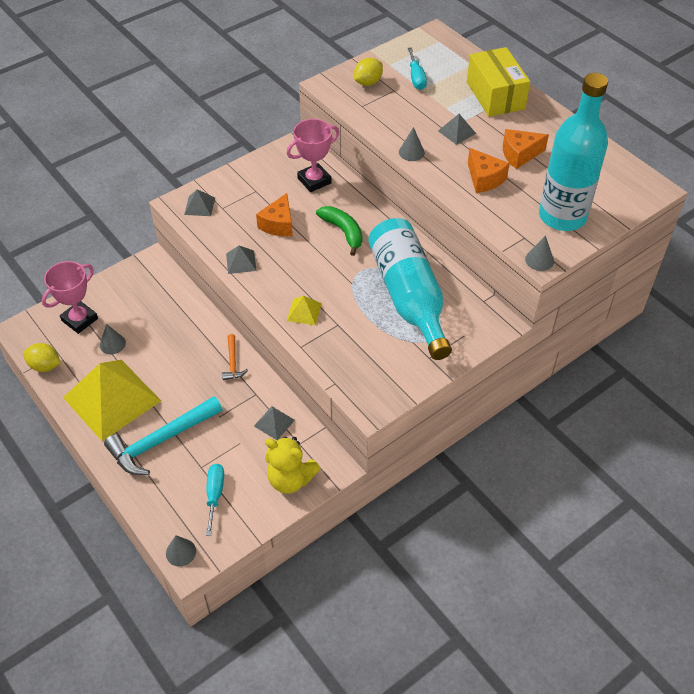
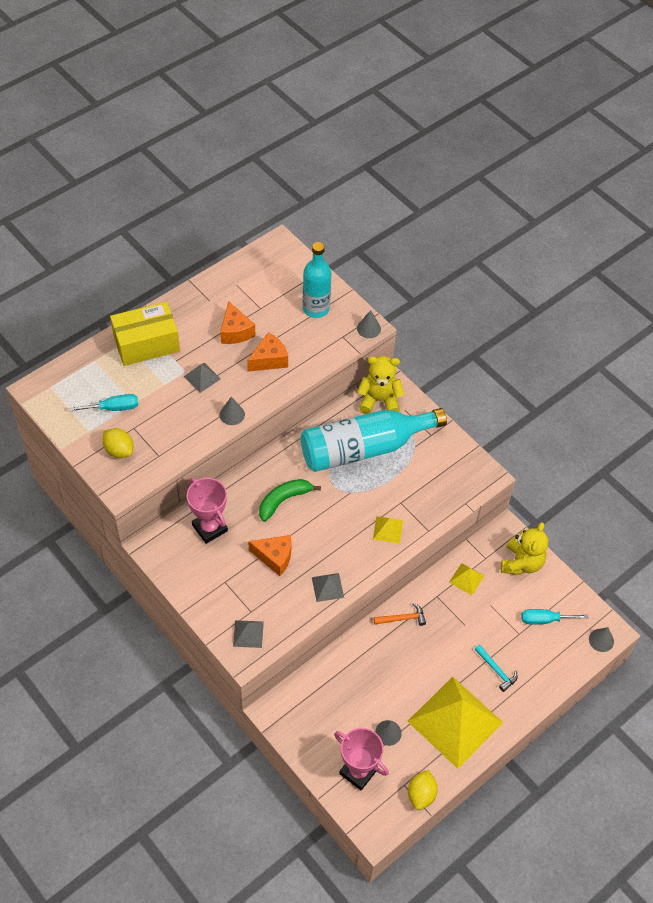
camera: 95 degrees left, 5 degrees up
turquoise hammer [104,396,222,475] -> turquoise hammer [475,645,518,692], size x0.48
grey pyramid [254,406,295,440] -> yellow pyramid [449,563,484,595]
turquoise bottle [539,73,608,231] -> turquoise bottle [303,242,331,318], size x0.65
none -> yellow teddy bear [357,356,404,414]

